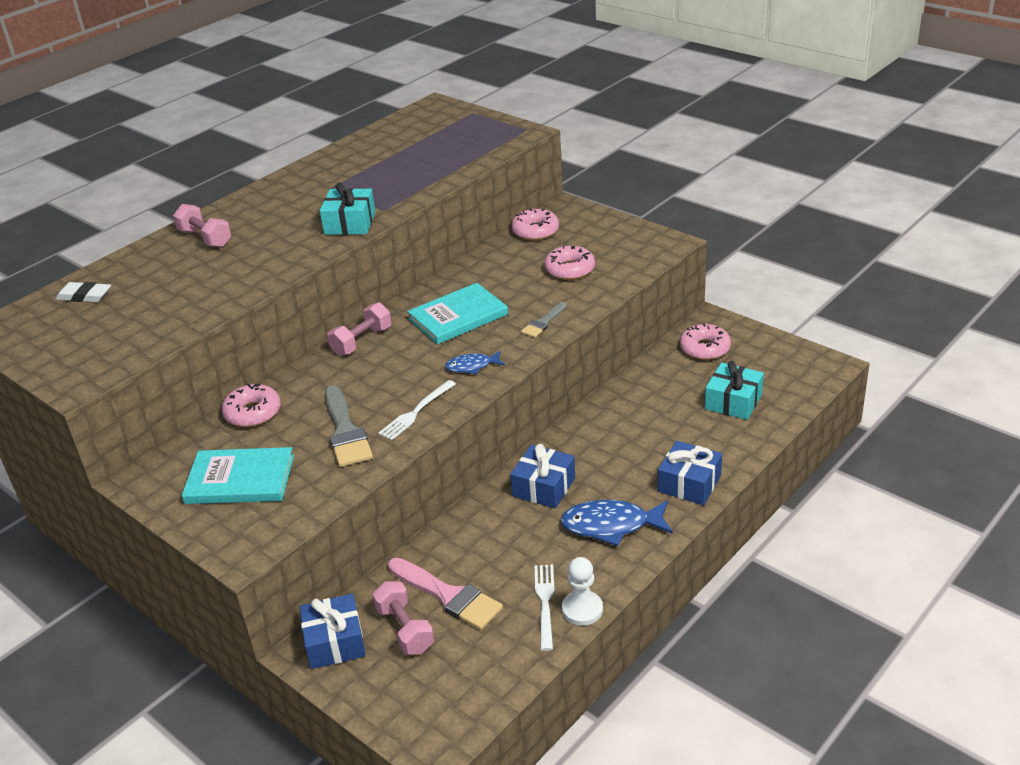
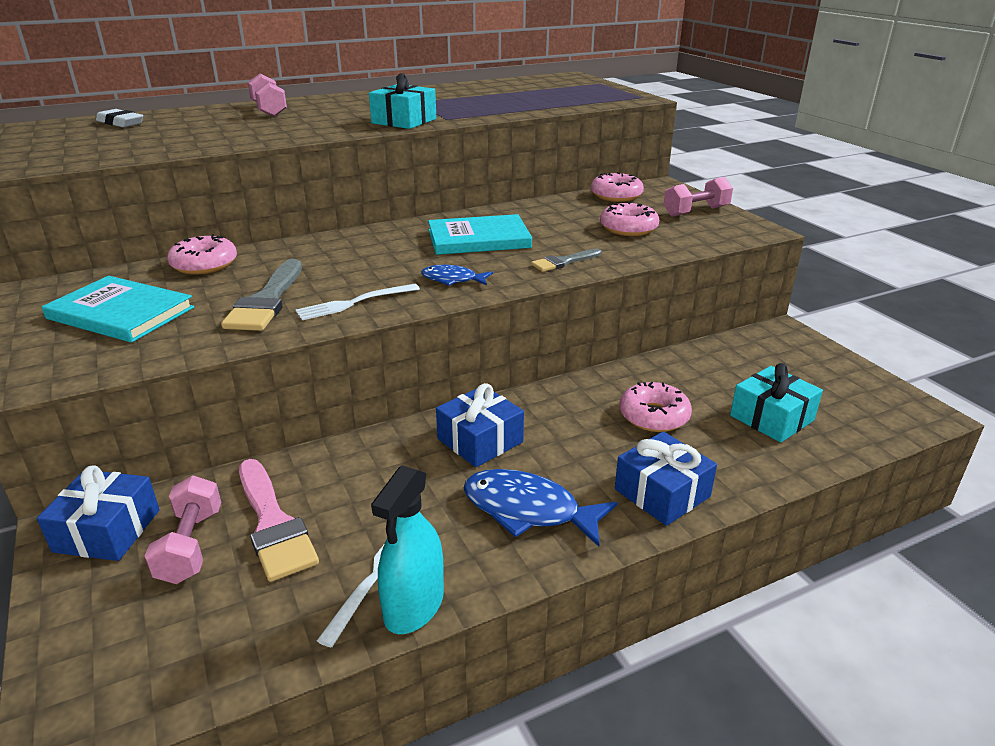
camera: 20 degrees right, 5 degrees down
pink dumbbell [327,302,392,356] -> pink dumbbell moved to [663,177,733,217]
white pawn [562,557,603,626] -> turquoise spray bottle [371,465,444,634]
pink donut [680,324,731,360] -> pink donut moved to [619,382,692,432]

